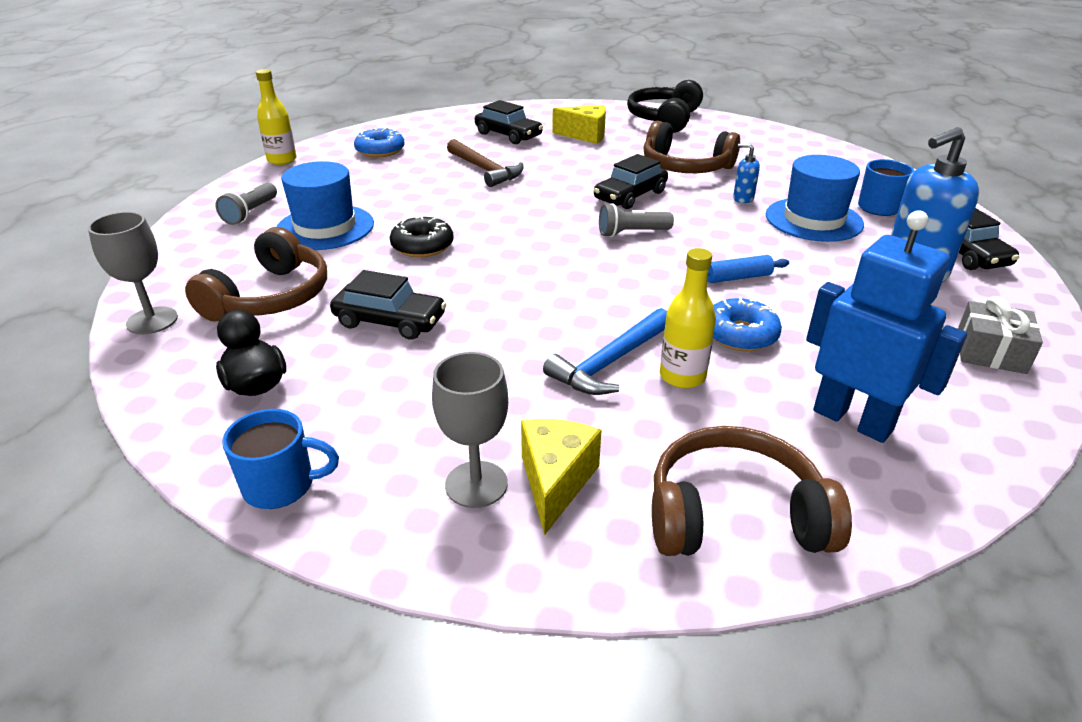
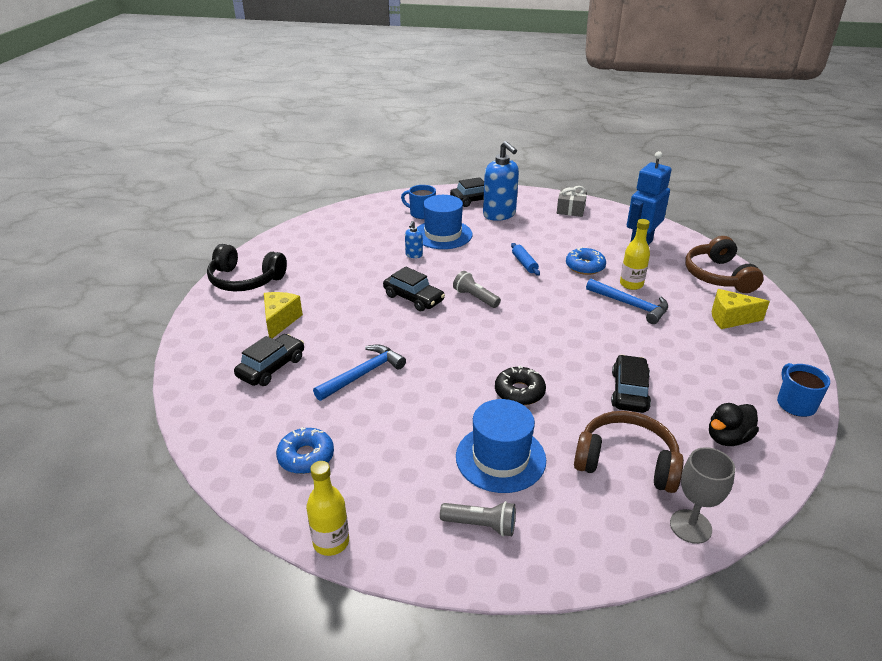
camera: 95 degrees left, 0 degrees up
grey goblet [432,352,508,508] -> none
brown hammer [447,139,524,187] -> blue hammer [313,345,406,401]
grey flashlight [599,203,674,237] -> grey flashlight turned 150 degrees clockwise [453,271,501,308]
brown headphones [644,121,740,173] -> none

